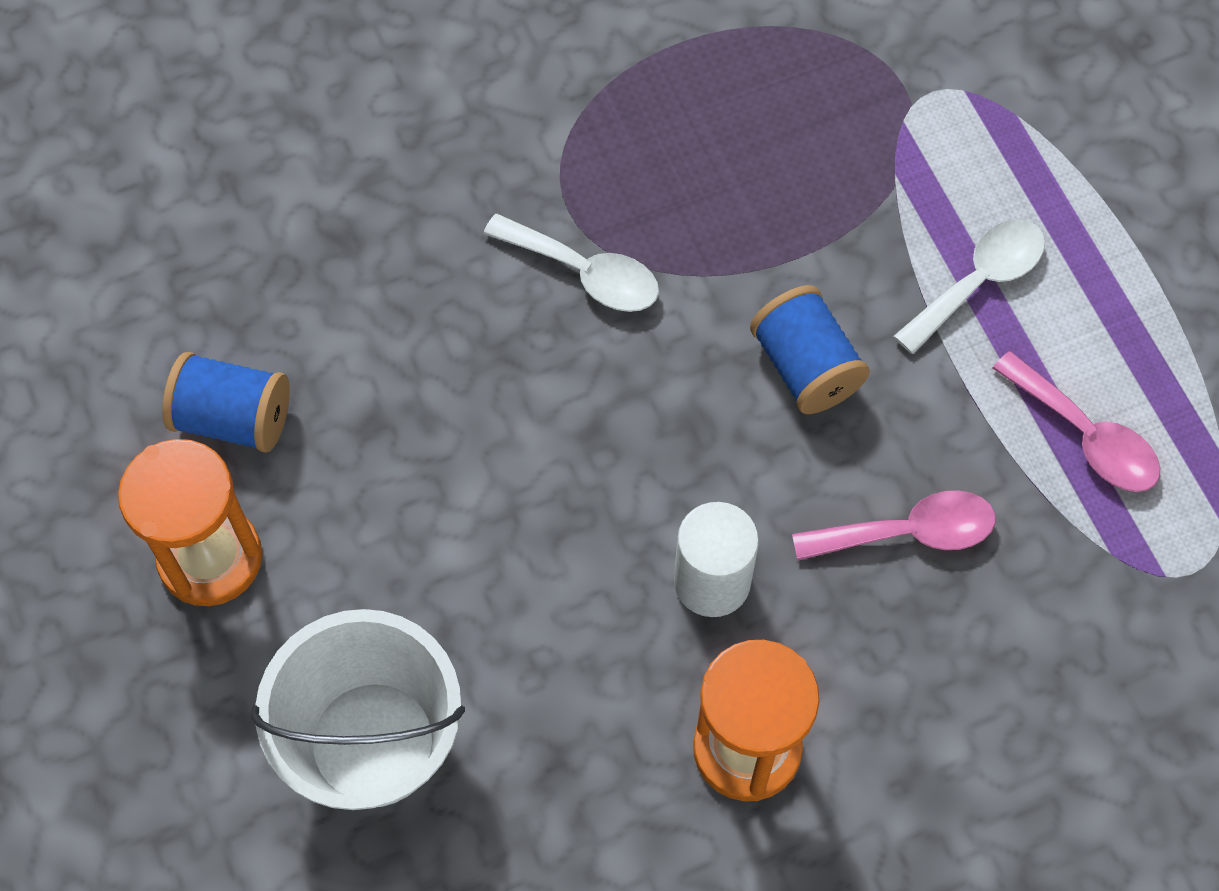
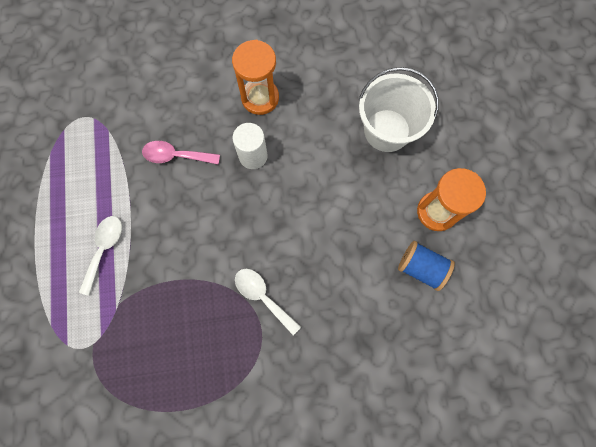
camera: 165 degrees left, 10 degrees up
blue spool [750,285,870,414] -> none
white spoon [893,219,1045,354] -> white spoon turned 135 degrees clockwise [79,216,122,296]
pink spoon [993,351,1161,492] -> none

